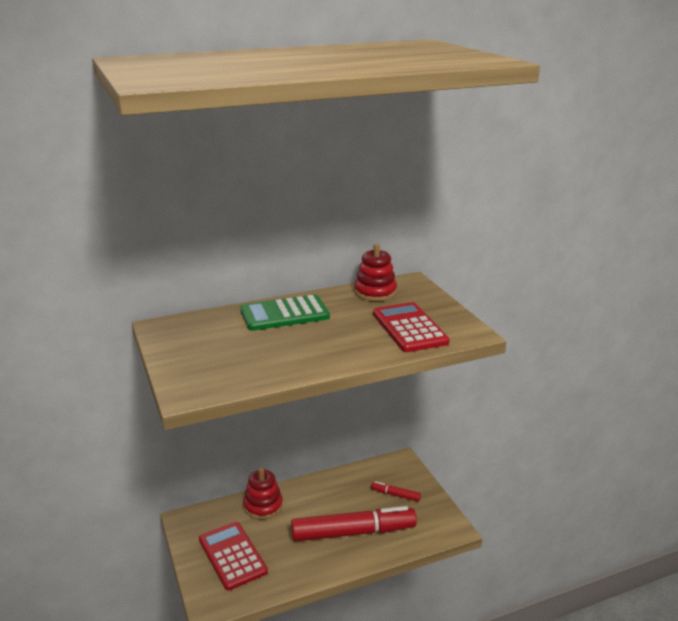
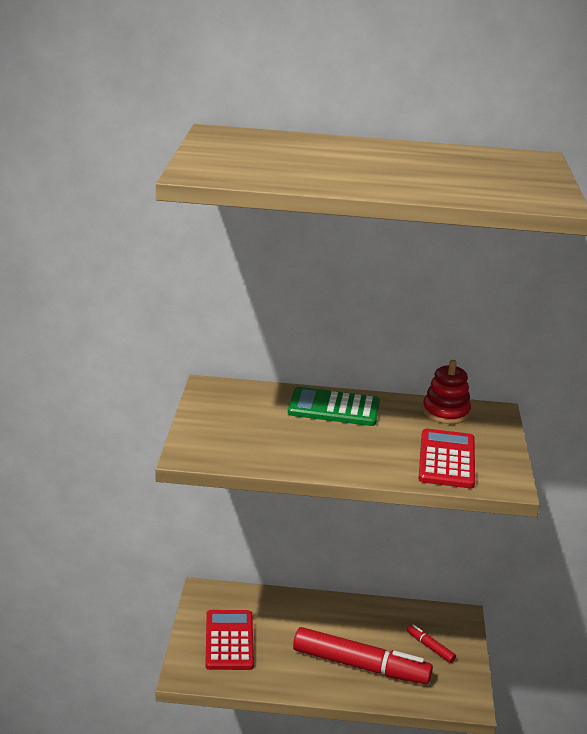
camera: 25 degrees right, 0 degrees up
red stacking toy [243,467,283,520] -> none

